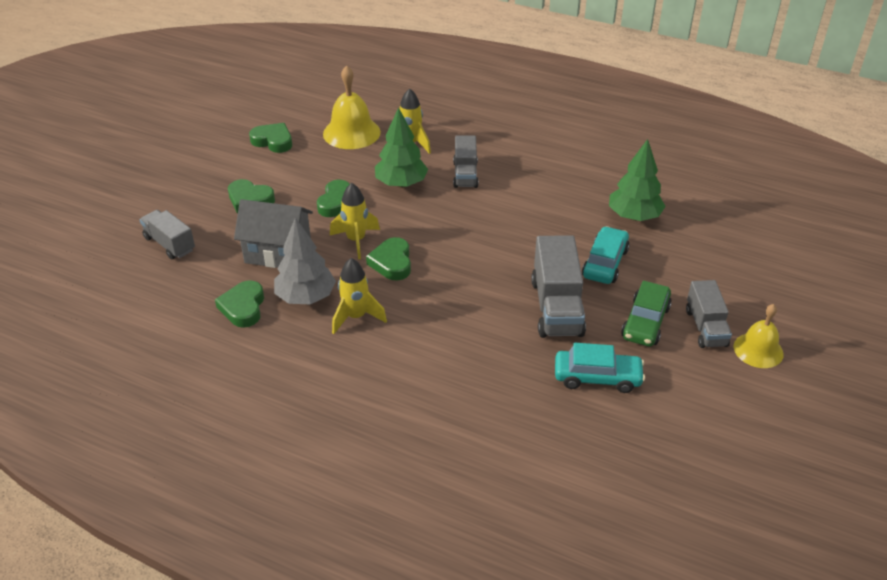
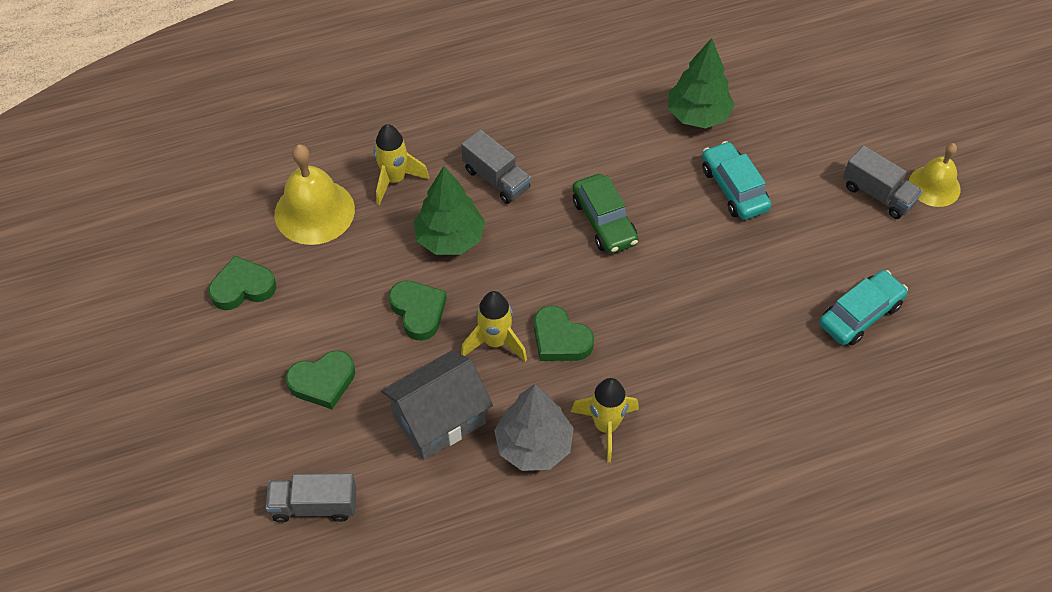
camera: 45 degrees left, 15 degrees up
green heart [215,280,264,328] -> none
grey truck [531,235,586,338] -> none
green car [621,281,672,347] -> green car moved to [572,174,638,254]

